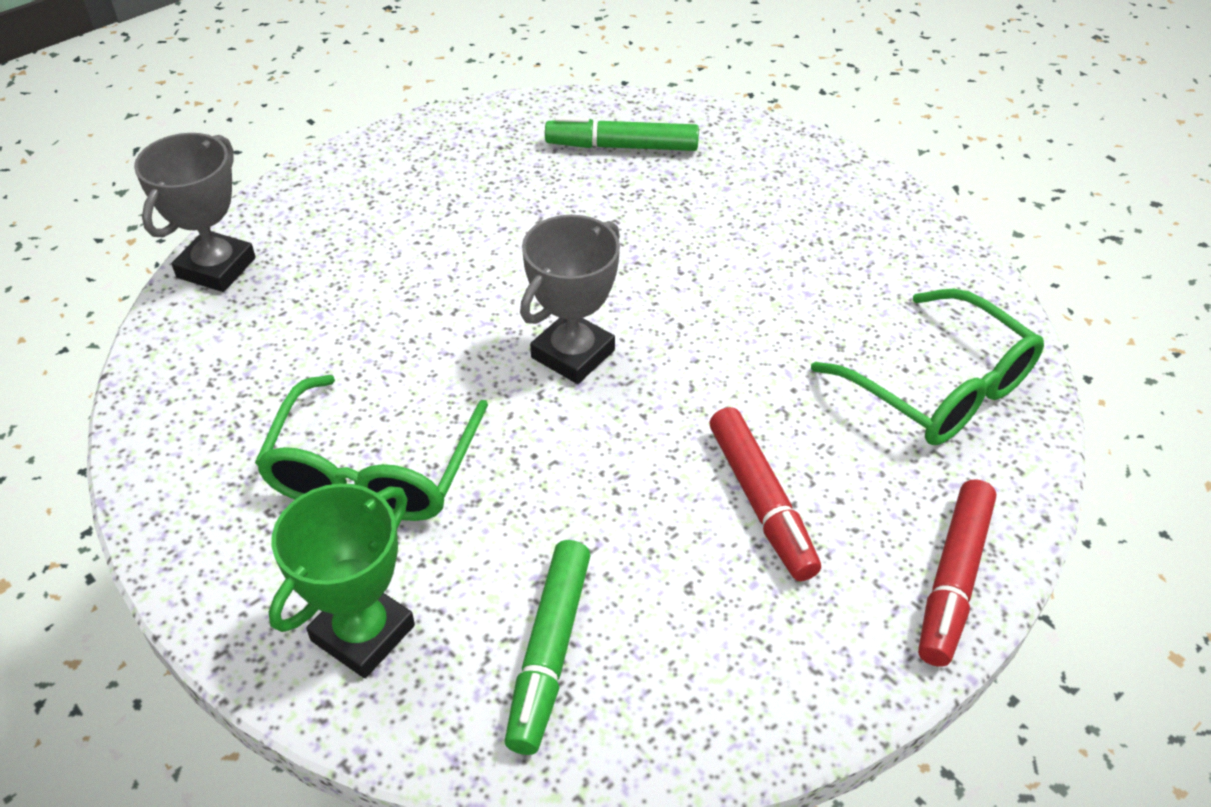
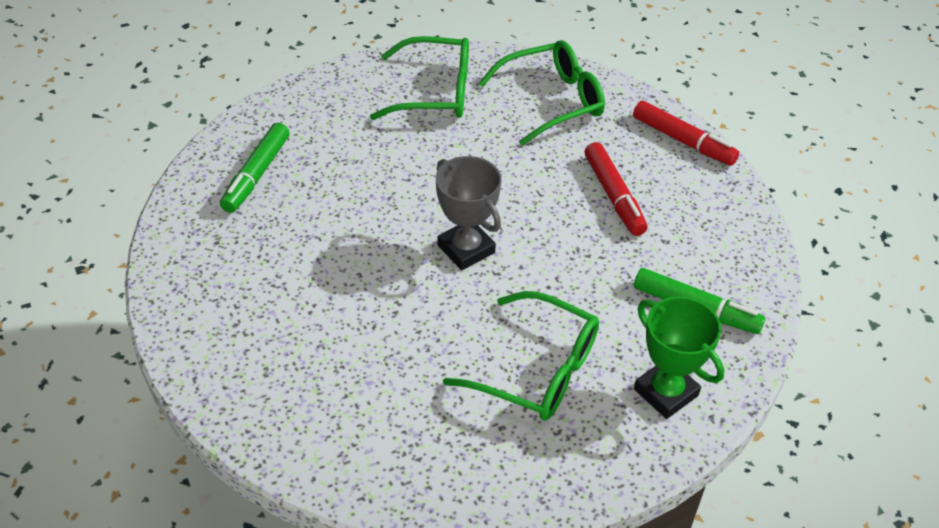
camera: 75 degrees left, 0 degrees up
grey trophy [134,133,256,292] -> none
red marker [709,407,821,581] -> red marker turned 75 degrees clockwise [584,142,648,236]
none -> green glasses [370,36,469,120]

